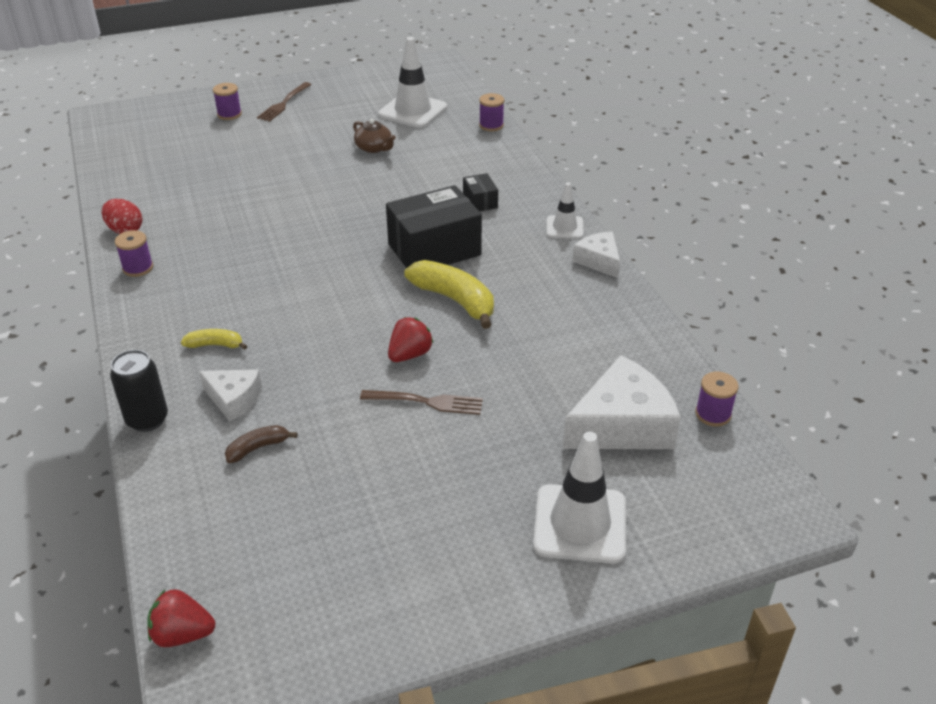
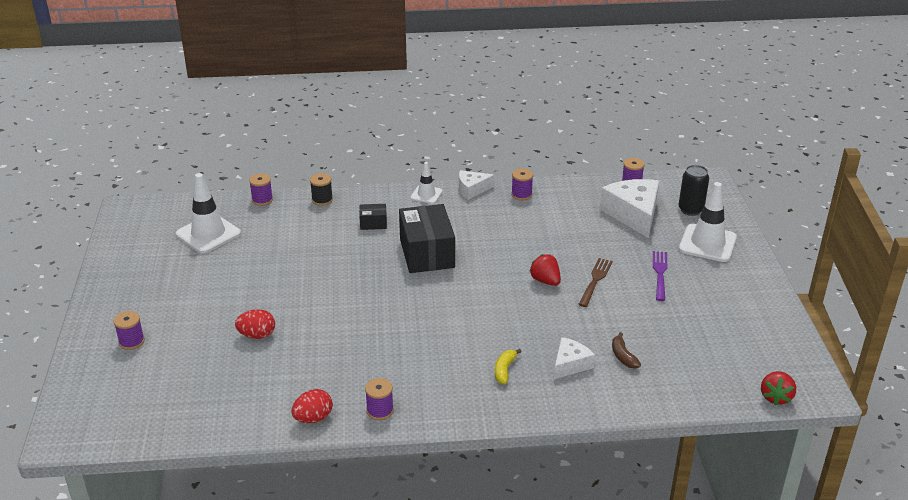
camera: 75 degrees left, 5 degrees down
black can [110,350,168,432] -> black can moved to [679,165,709,216]
brown fork [257,82,311,122] -> none
brown teapot [353,119,396,153] -> none
yellow banana [405,260,494,329] -> none
none -> red egg [235,309,275,339]
none -> black spool [310,173,333,206]
none -> purple spool [511,168,533,200]
none -> purple fork [653,251,668,301]

